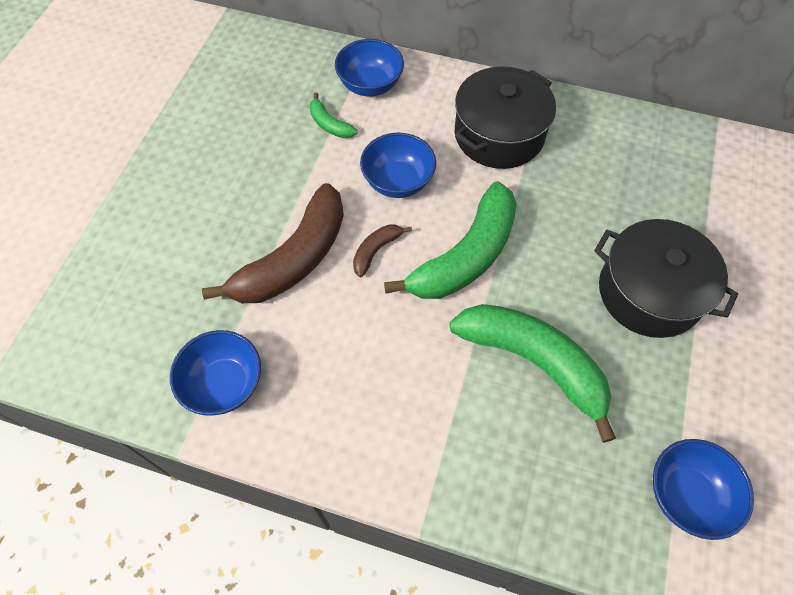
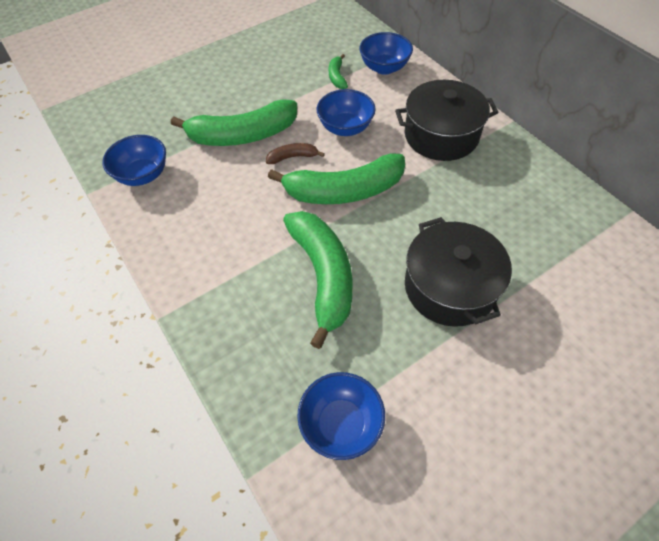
camera: 40 degrees right, 5 degrees down
brown banana [202,183,344,303] -> green banana [171,99,297,146]

